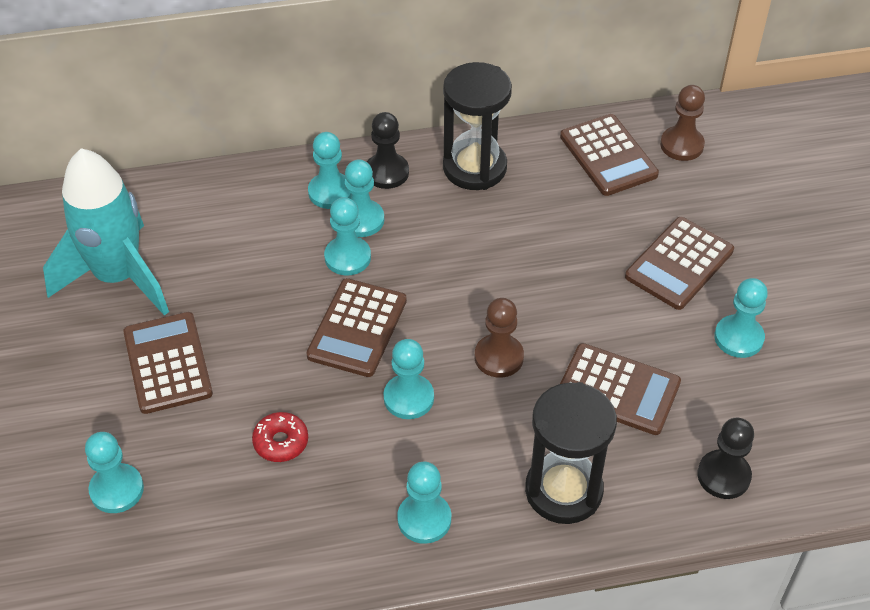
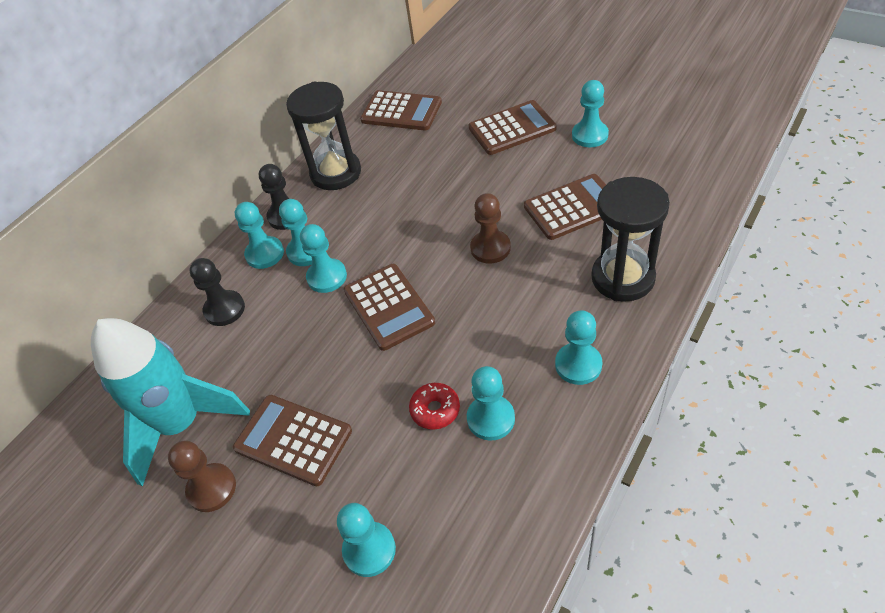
camera: 40 degrees left, 0 degrees up
turquoise pawn [383,339,434,419] -> turquoise pawn moved to [467,366,515,441]
brown calculator [625,217,734,310] -> brown calculator turned 105 degrees counterclockwise [469,100,557,155]
brown pawn [660,85,705,161] -> brown pawn moved to [168,441,236,512]
black pawn [697,418,754,499] -> black pawn moved to [189,258,245,326]

